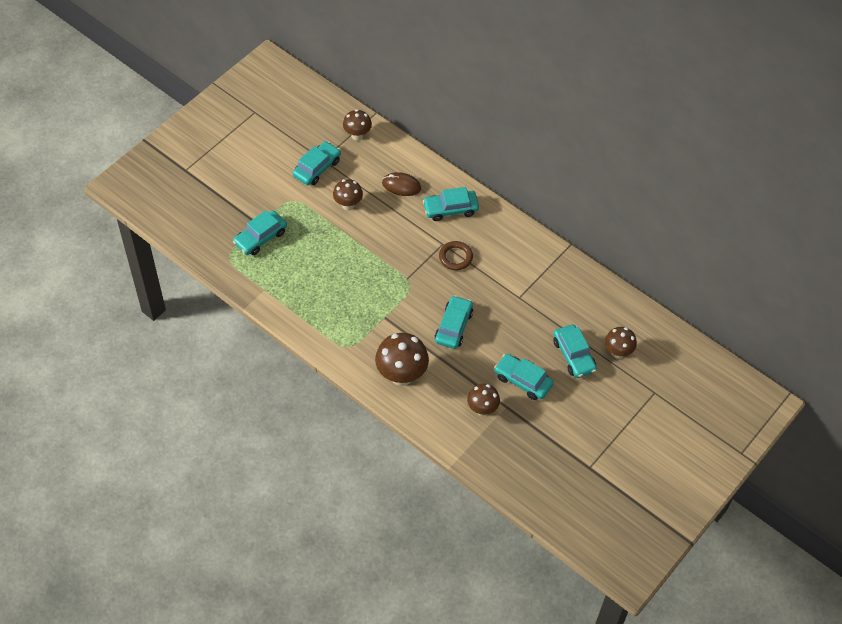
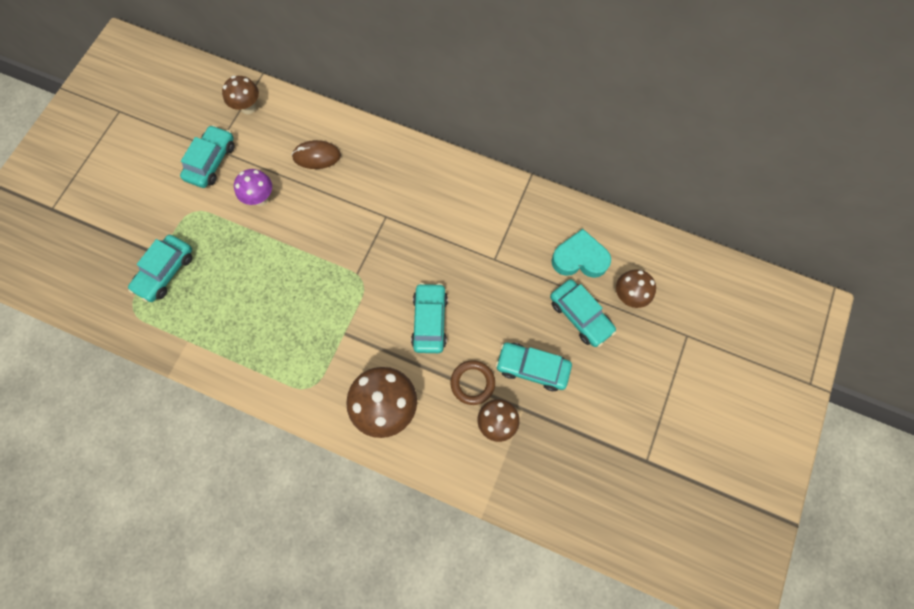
camera: 15 degrees left, 15 degrees up
brown mushroom [333,179,363,210] -> purple mushroom [234,169,272,206]
turquoise car [423,187,479,221] -> none
brown ring [439,241,473,270] -> brown ring moved to [450,360,495,405]
none -> turquoise heart [551,229,611,278]

